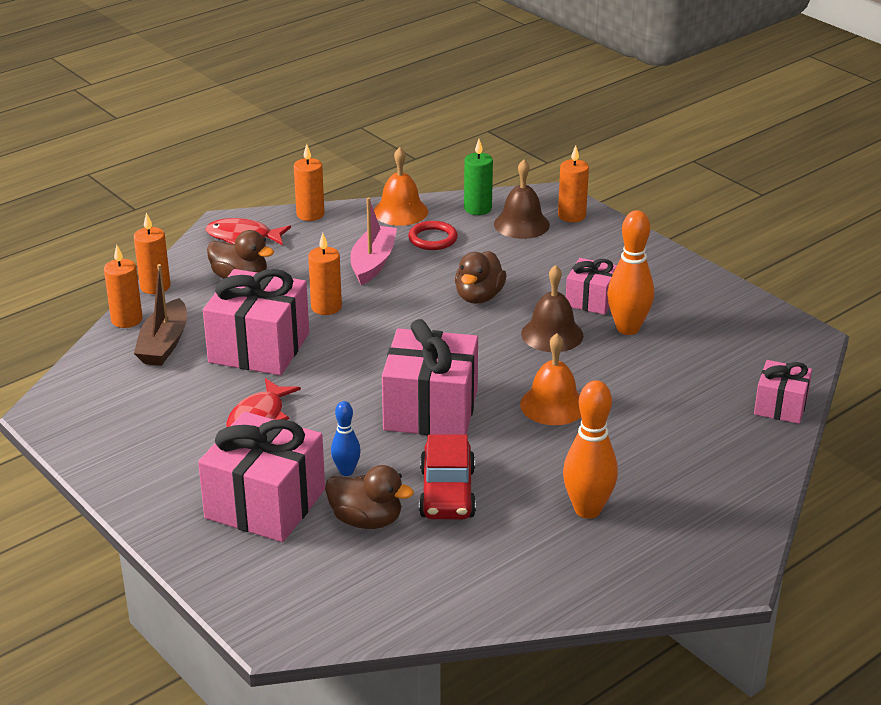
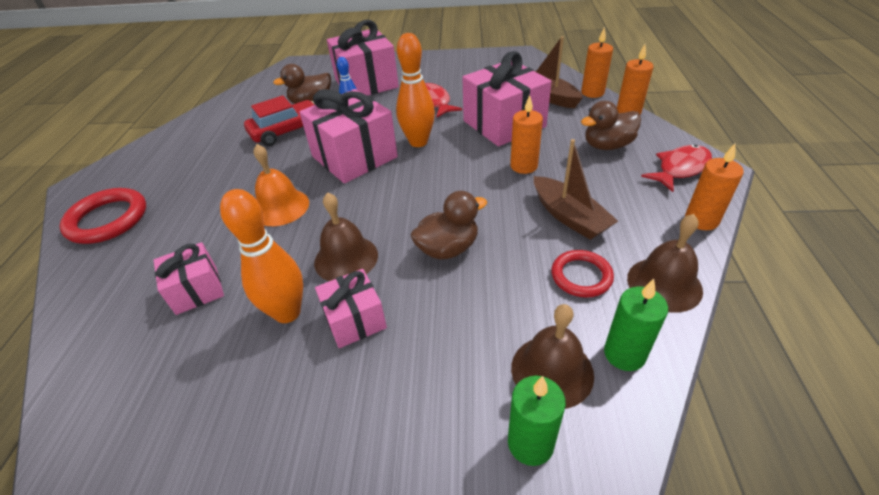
camera: 135 degrees right, 10 degrees up
pink boat [350,197,397,285] -> brown boat [534,139,618,240]
orange bell [374,147,428,226] -> brown bell [627,214,703,313]
red car [419,434,476,519] -> red car turned 105 degrees clockwise [244,95,315,146]
brown duck [455,251,506,304] -> brown duck turned 90 degrees clockwise [411,191,487,260]
orange candle [558,145,589,222] -> green candle [508,376,566,466]
orange bowling pin [563,380,618,519] -> orange bowling pin moved to [396,33,435,147]
pink gift [754,360,812,424] -> pink gift moved to [154,242,224,315]
none -> red ring [59,188,146,244]

